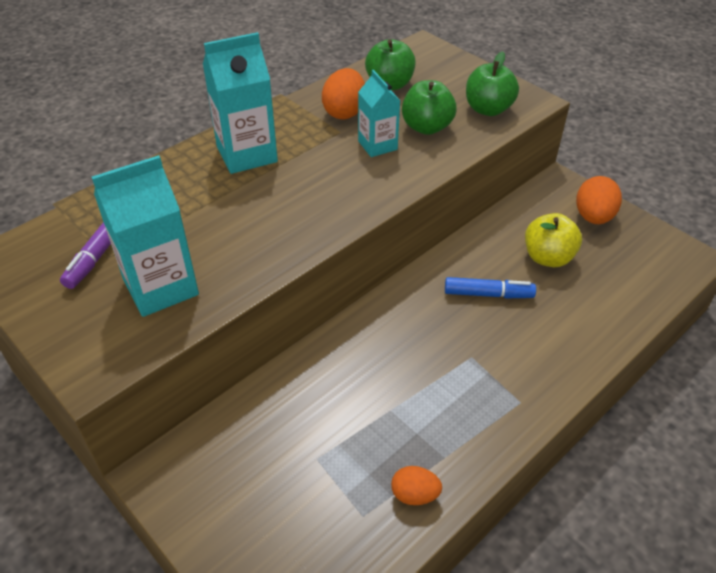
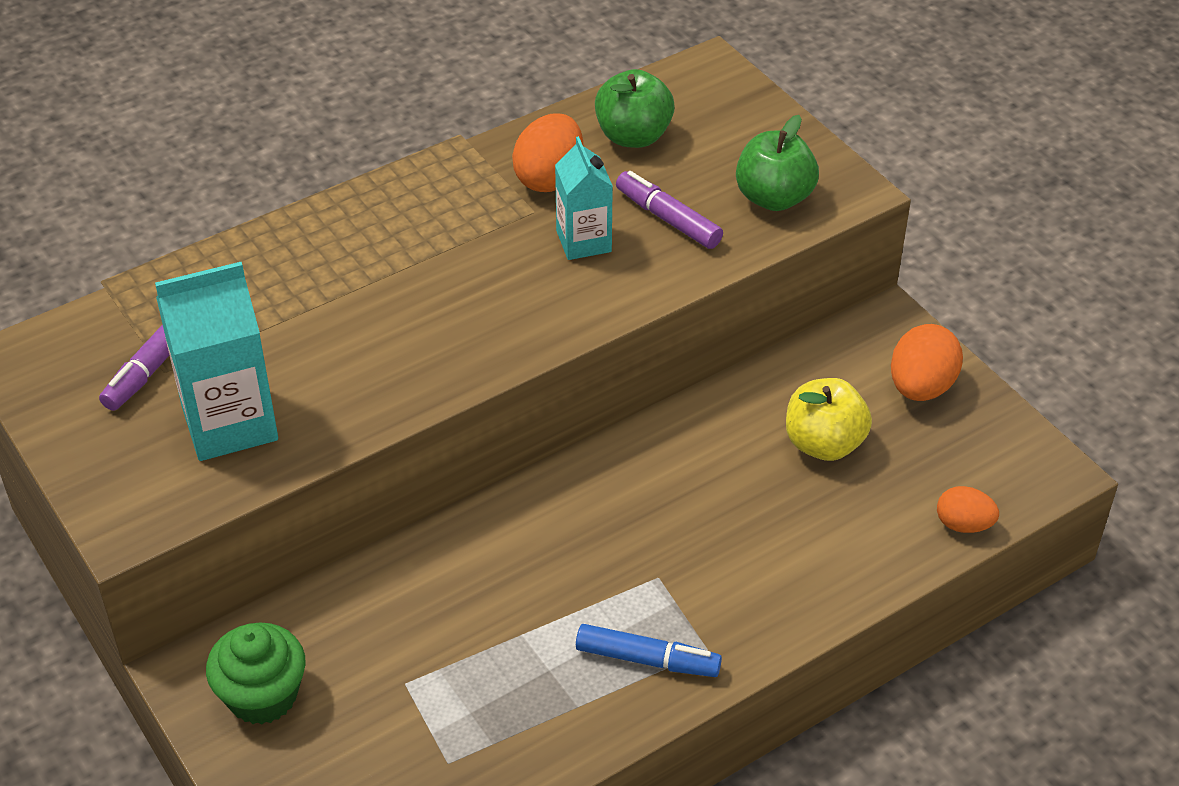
camera: 10 degrees right, 0 degrees up
turquoise carton [203,32,278,174] -> none
orange egg [391,466,442,505] -> orange egg moved to [937,486,999,533]
green apple [402,80,457,135] -> purple marker [616,171,723,249]
blue marker [445,277,536,299] -> blue marker moved to [576,624,722,677]
none -> green cupcake [206,623,306,725]

